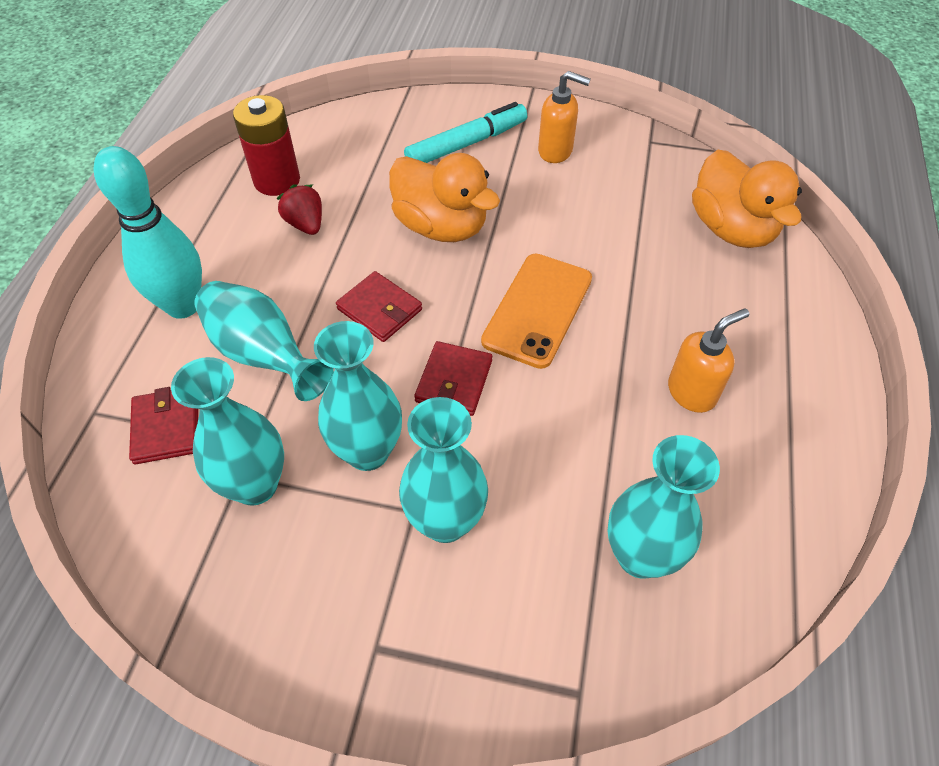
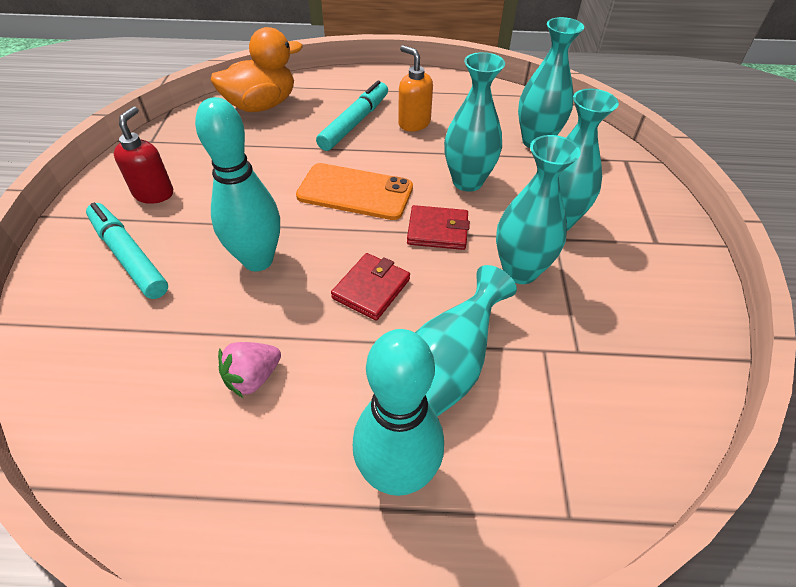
camera: 100 degrees left, 5 degrees down
red wallet [129,387,198,464] -> none
turquoise vase [171,357,284,506] -> turquoise vase moved to [444,52,505,192]
red battery [233,95,300,196] -> none
red strawberry [276,184,322,235] -> pink strawberry [218,342,281,398]
orange duck [389,153,500,242] -> turquoise bowling pin [195,97,280,271]
orange soap dispenser [538,71,591,163] -> red soap dispenser [114,106,173,204]
none -> turquoise marker [316,80,388,151]

